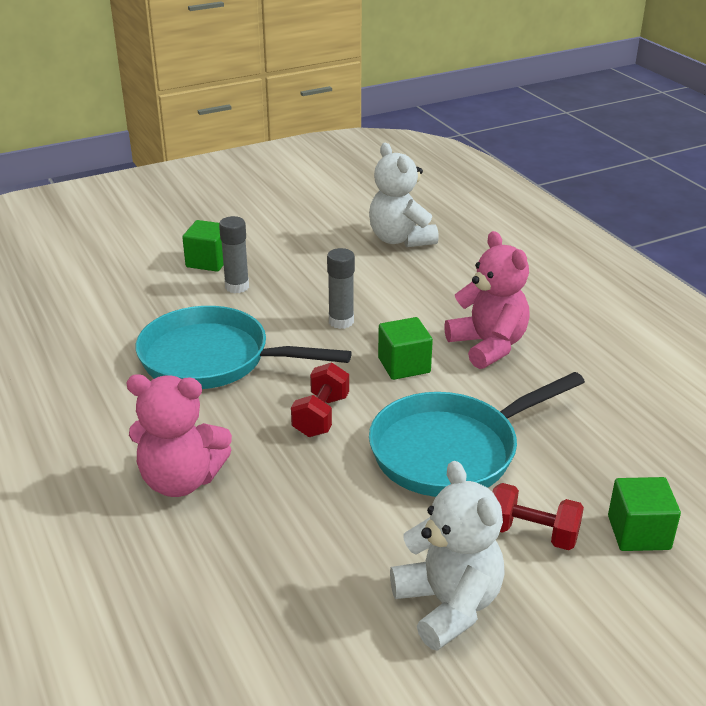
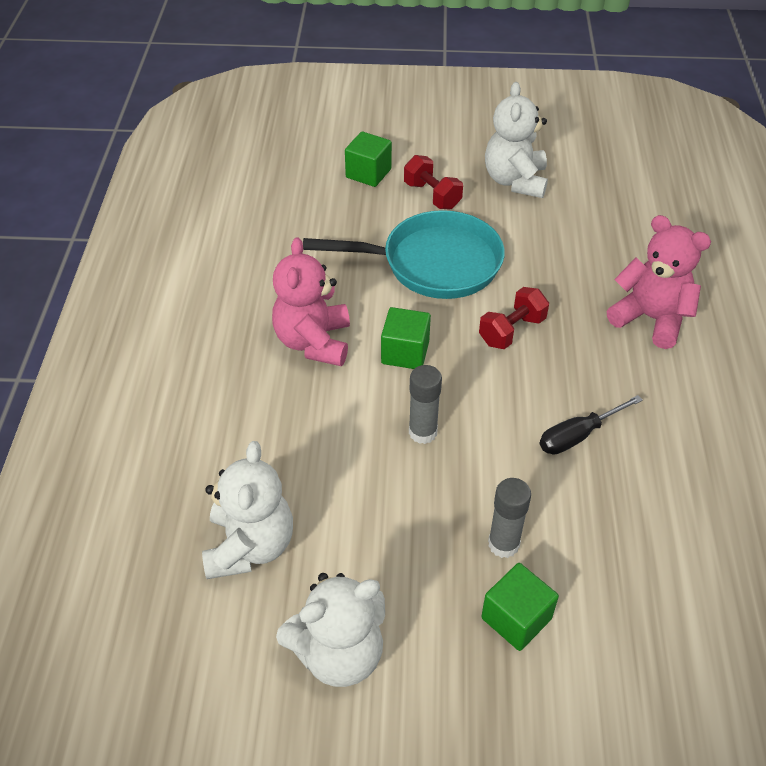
camera: 150 degrees left, 15 degrees up
turquoise pan [136,306,352,389] -> black screwdriver [540,395,643,455]
none -> white teddy bear [276,573,385,687]

